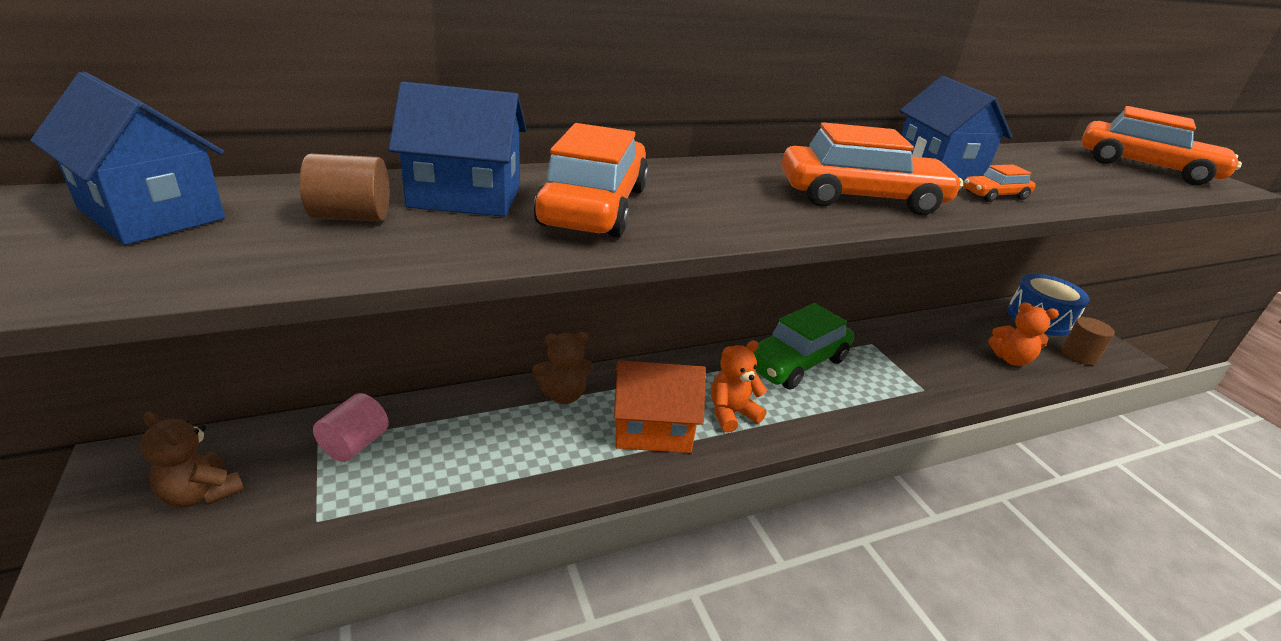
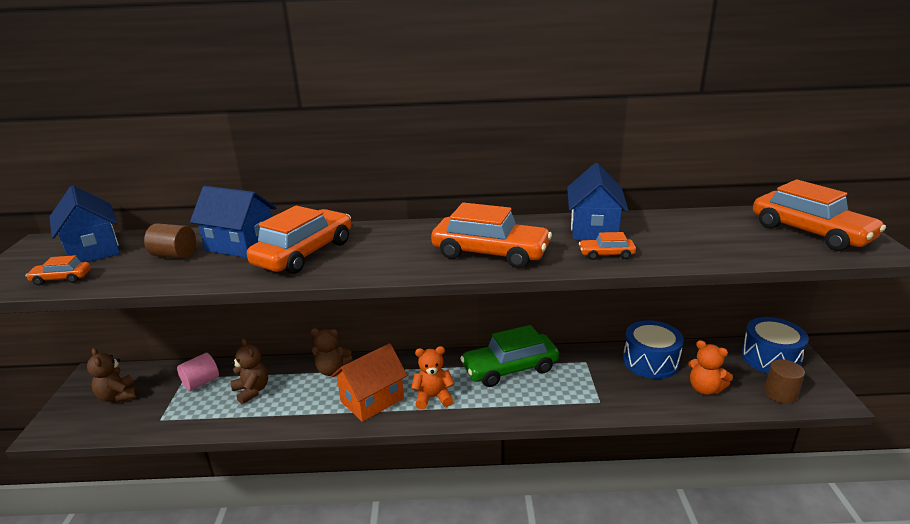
camera: 25 degrees right, 5 degrees down
orange house [614,360,706,453] -> orange house turned 60 degrees counterclockwise [331,343,407,422]
none -> orange car [26,255,91,285]
none -> brown teddy bear [231,338,268,404]
none -> blue drum [623,320,684,379]

